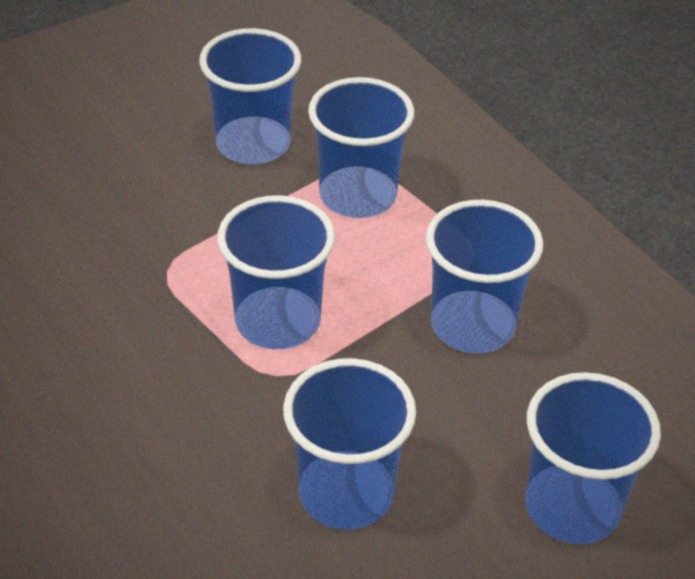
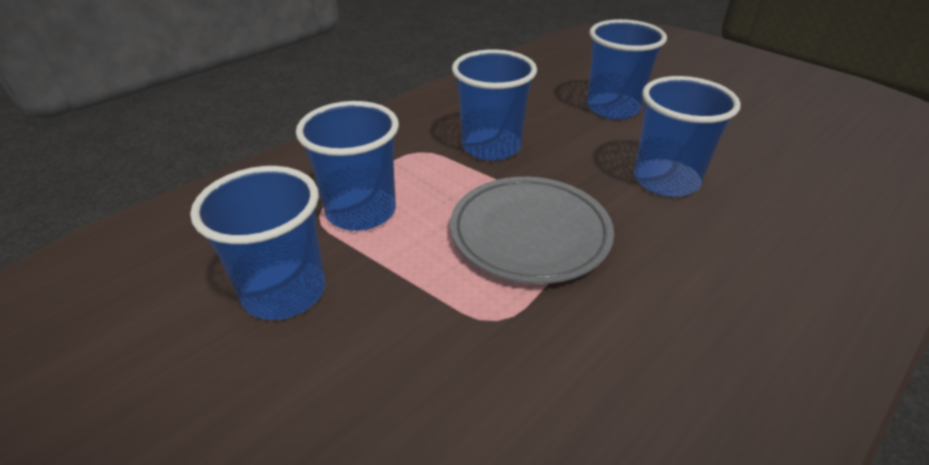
camera: 100 degrees left, 5 degrees down
blue cup [217,195,335,349] -> grey plate [450,177,614,284]

